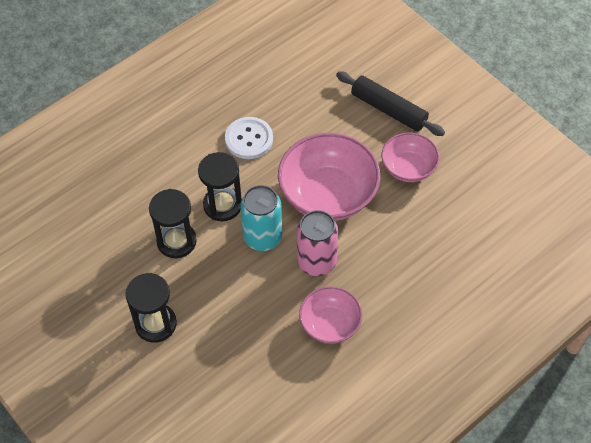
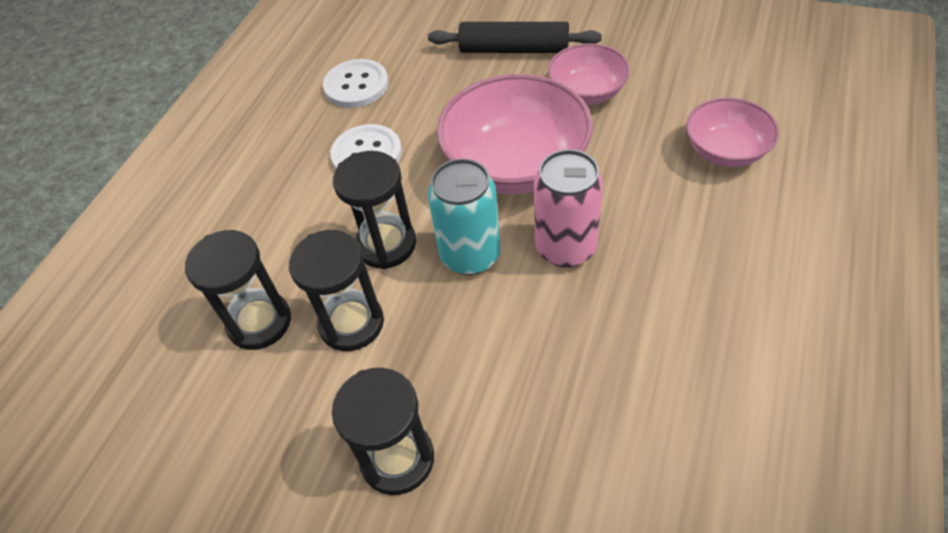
camera: 25 degrees left, 5 degrees down
pink bowl [299,286,362,344] -> pink bowl moved to [686,98,779,167]
none -> black hourglass [185,230,291,350]
none -> white button [323,59,389,108]

